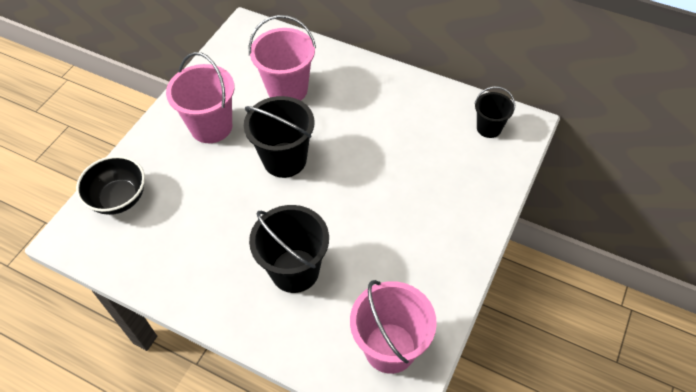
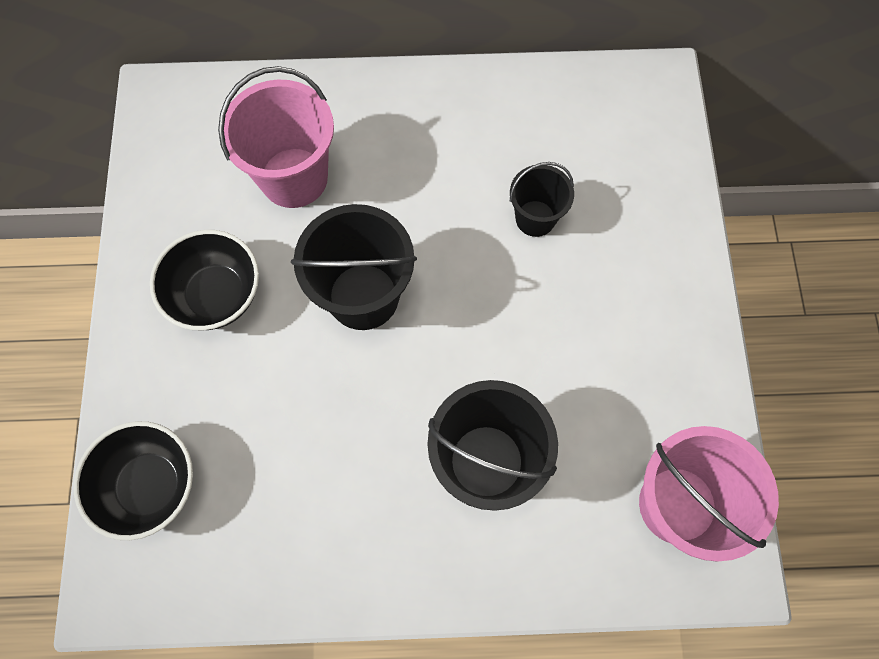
camera: 30 degrees left, 15 degrees up
pink bucket [166,52,235,143] -> black bowl [150,230,259,330]
black bucket [474,86,515,138] -> black bucket moved to [510,162,574,237]

